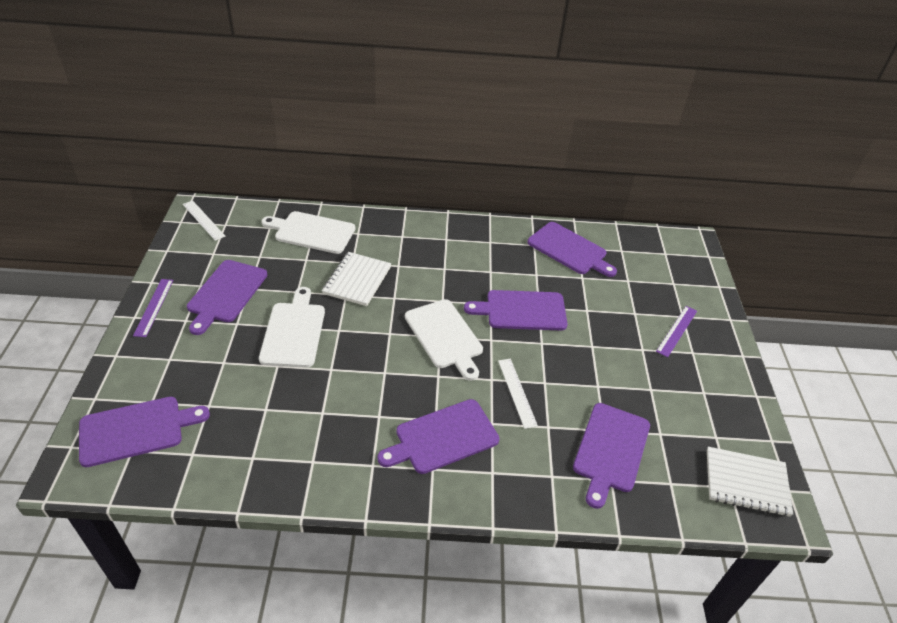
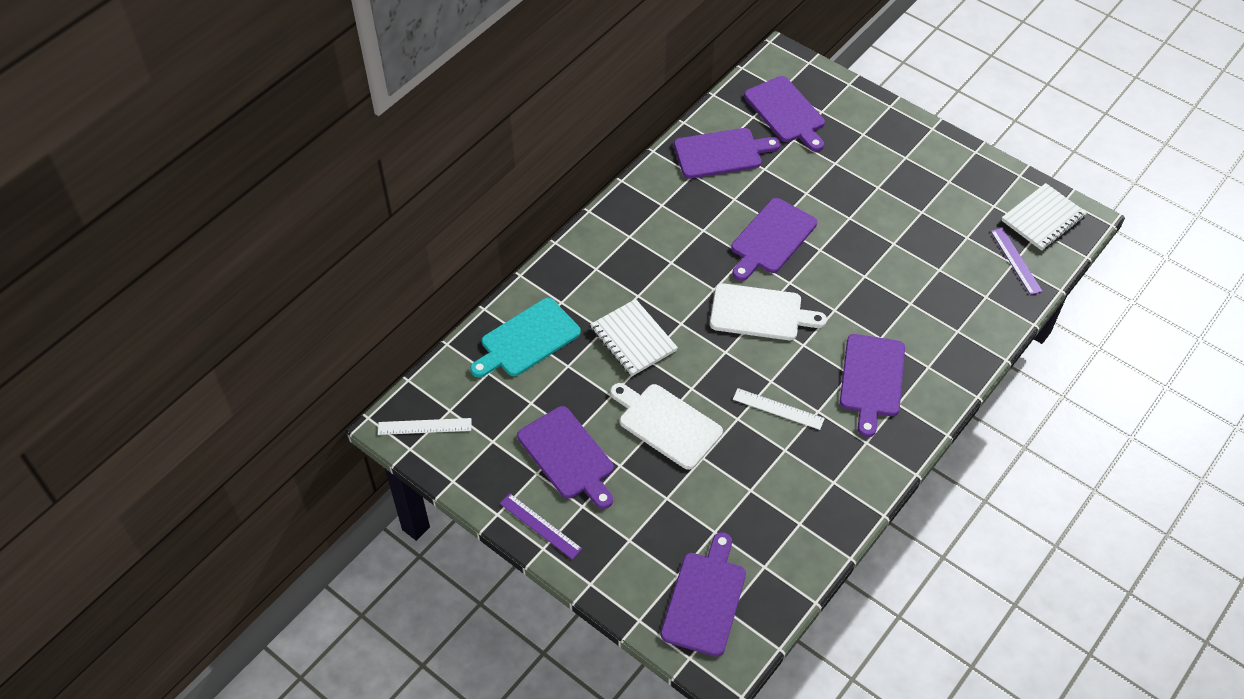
camera: 50 degrees left, 10 degrees up
white cutting board [262,211,355,254] -> turquoise cutting board [470,298,581,378]
white ruler [498,359,538,429] -> white ruler moved to [733,388,825,430]
purple cutting board [573,403,650,509] -> purple cutting board moved to [744,76,825,152]
purple ruler [656,306,697,357] -> purple ruler moved to [991,228,1043,295]

